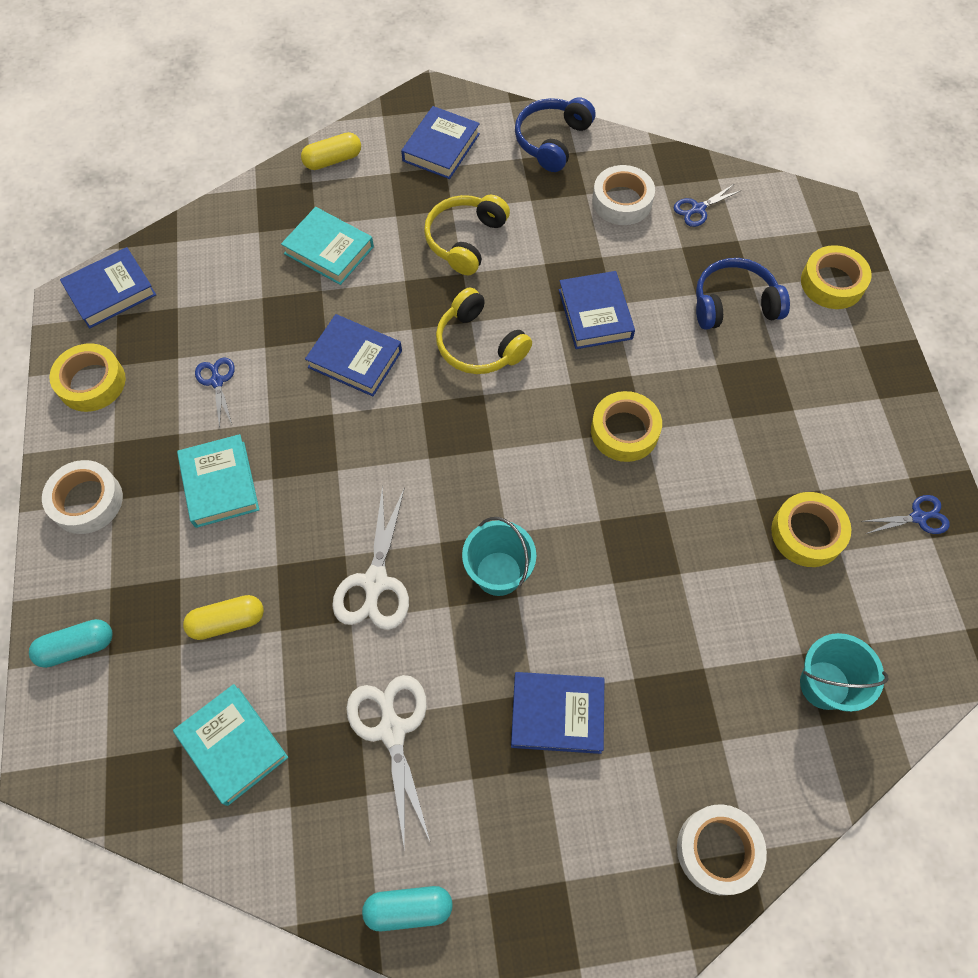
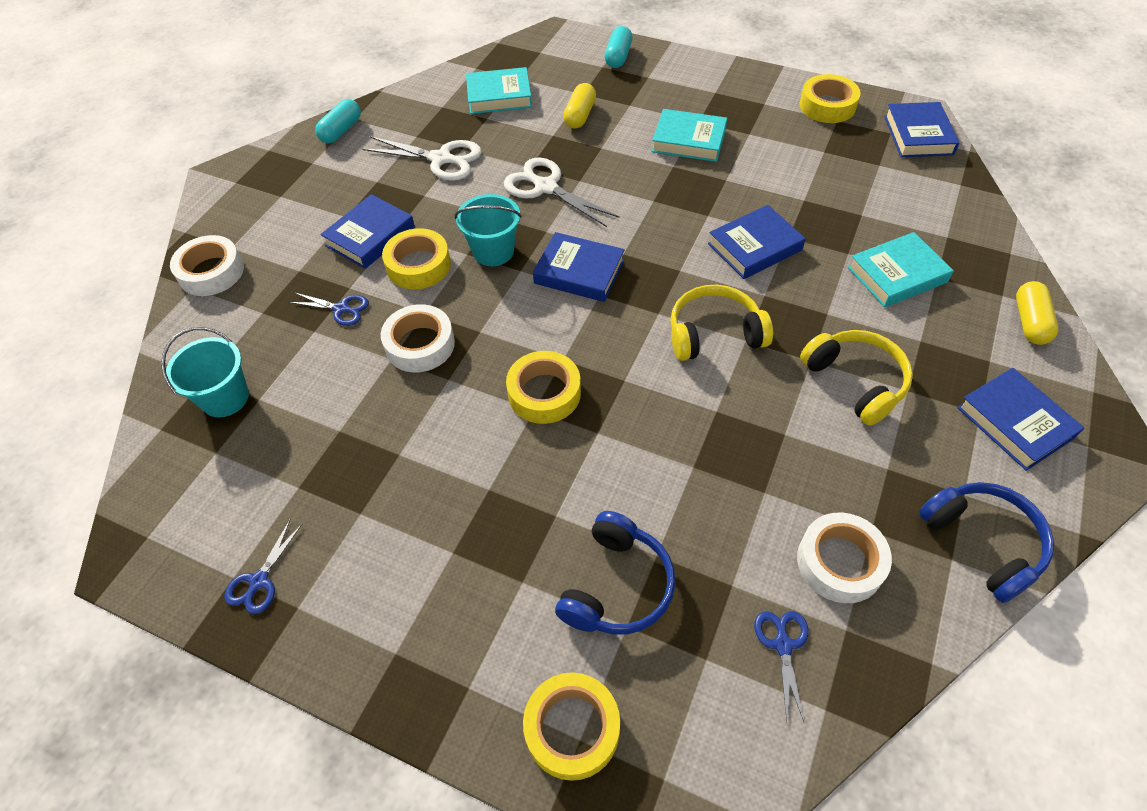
camera: 125 degrees right, 10 degrees down
white tape [42,460,123,534] -> white tape moved to [381,304,455,372]
blue scissors [195,357,235,429] -> blue scissors moved to [288,292,369,326]
blue book [559,271,635,349] -> blue book moved to [533,232,625,302]
yellow tape [771,492,851,567] -> yellow tape moved to [382,228,451,289]

